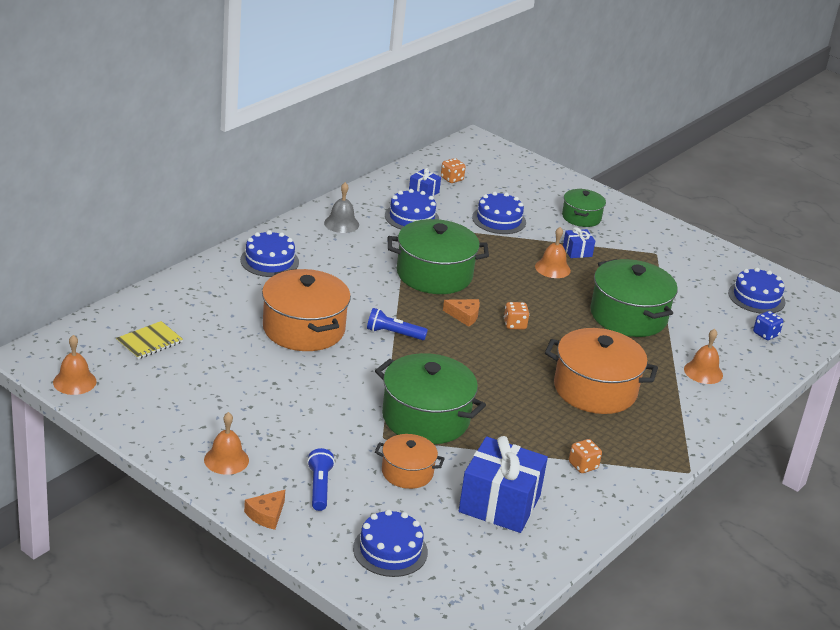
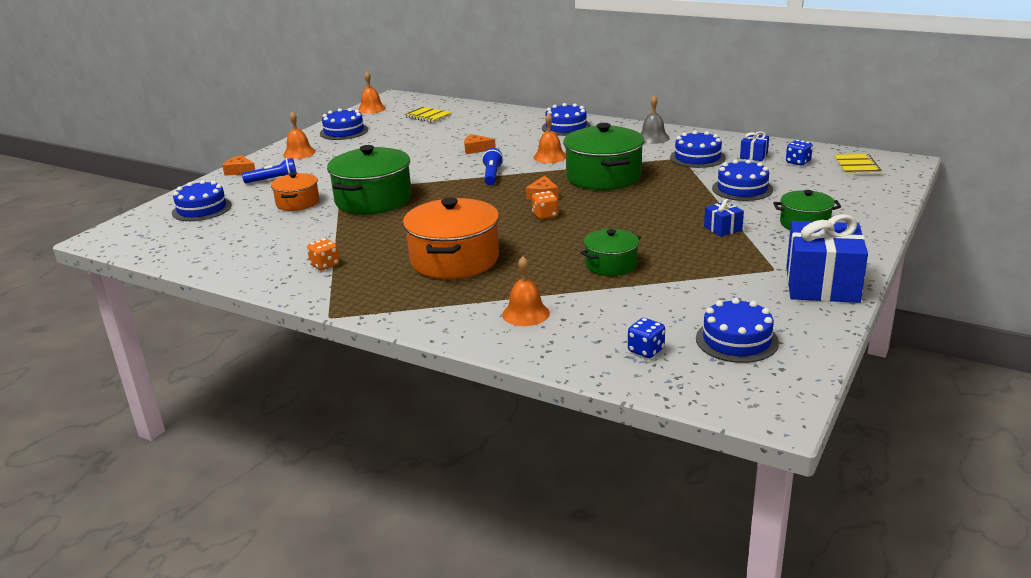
camera: 85 degrees right, 5 degrees down
orange pot [262,269,351,351] -> orange cheese [464,134,496,154]
orange dice [441,158,466,183] -> blue dice [786,140,813,166]
blue gift [459,436,548,533] -> blue gift moved to [786,214,868,303]
orange bell [535,227,571,278] -> orange bell moved to [533,113,566,163]
green pot [590,259,678,337] -> green pot [581,229,641,276], size x0.56
none -> blue cake [320,108,368,140]
none -> yellow notebook [834,154,882,175]

